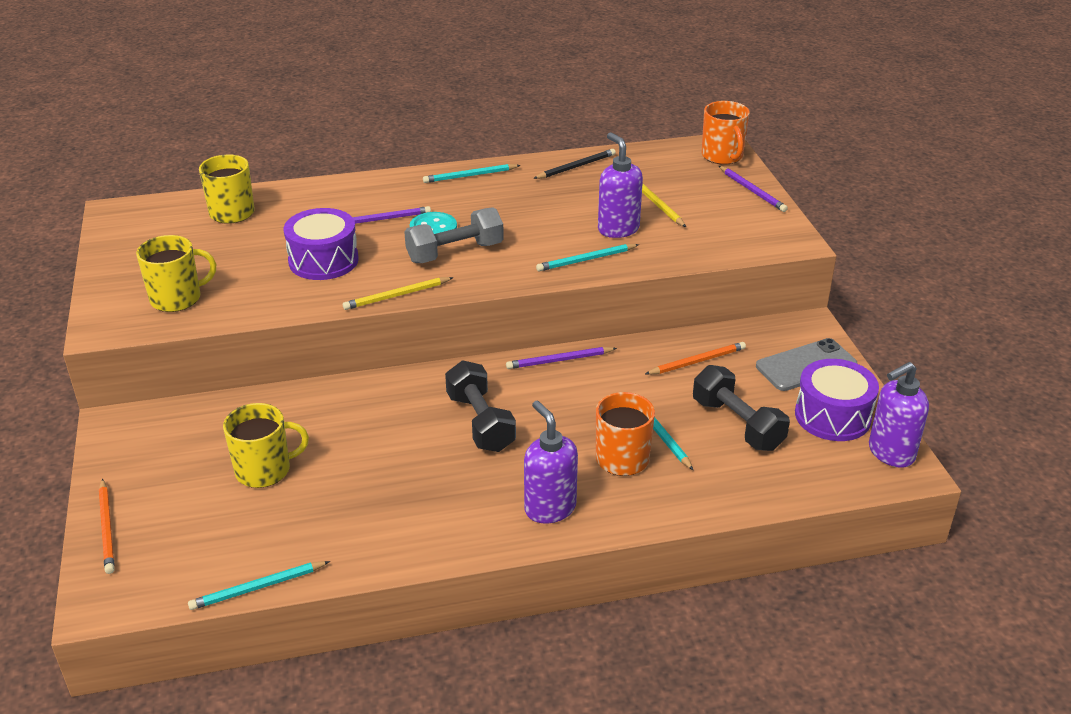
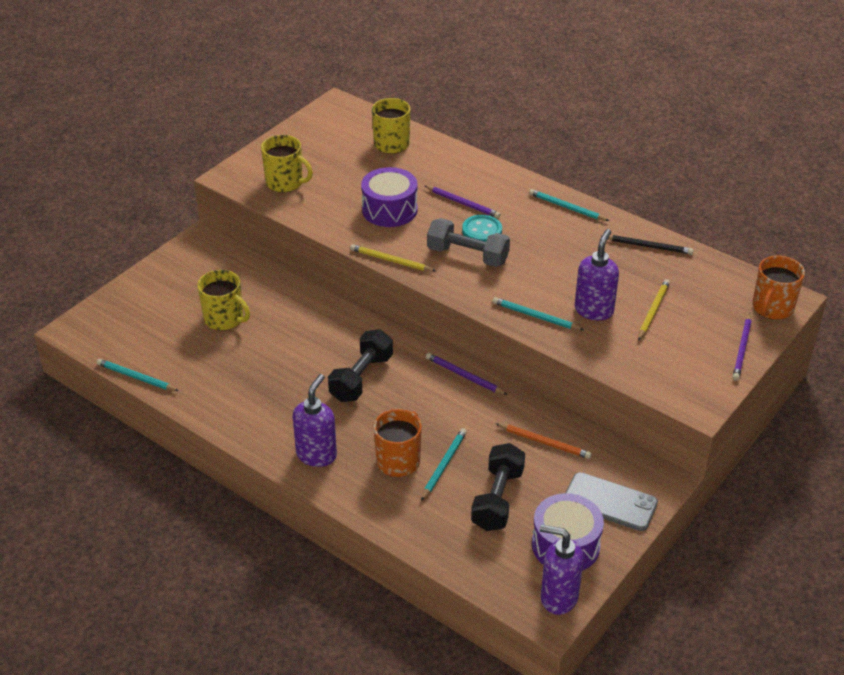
camera: 50 degrees right, 5 degrees up
orange pencil [99,478,115,574] -> none

